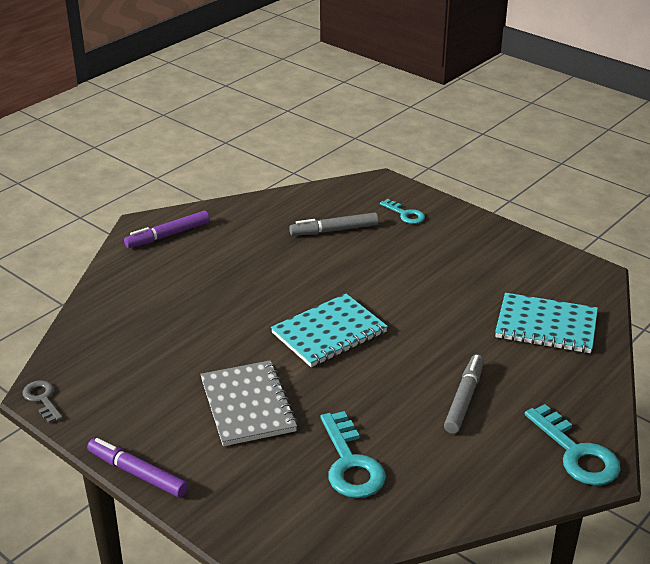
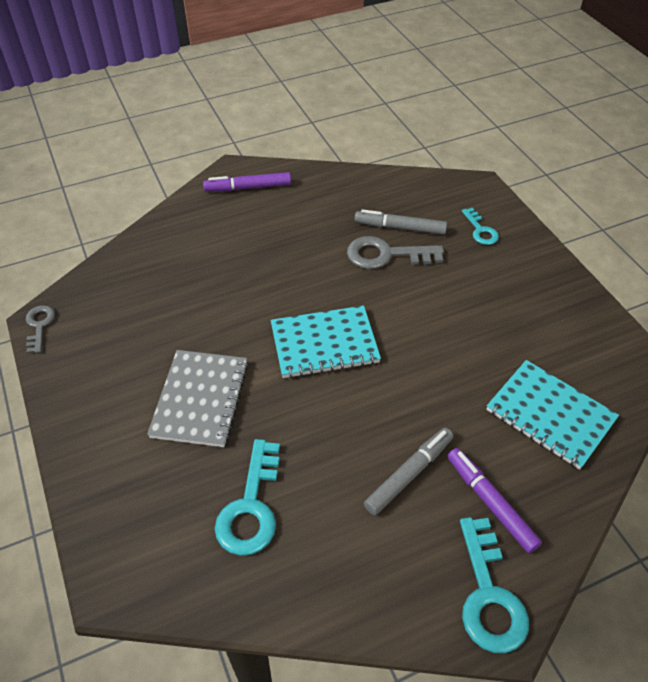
camera: 25 degrees right, 15 degrees up
purple marker [87,438,188,498] -> purple marker moved to [448,448,542,553]
none -> grey key [347,236,444,269]

